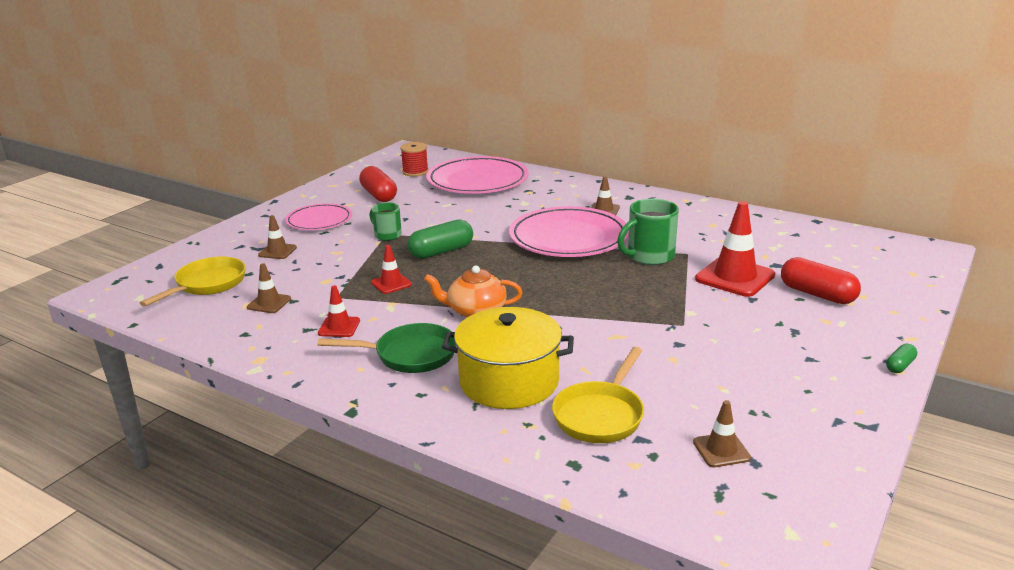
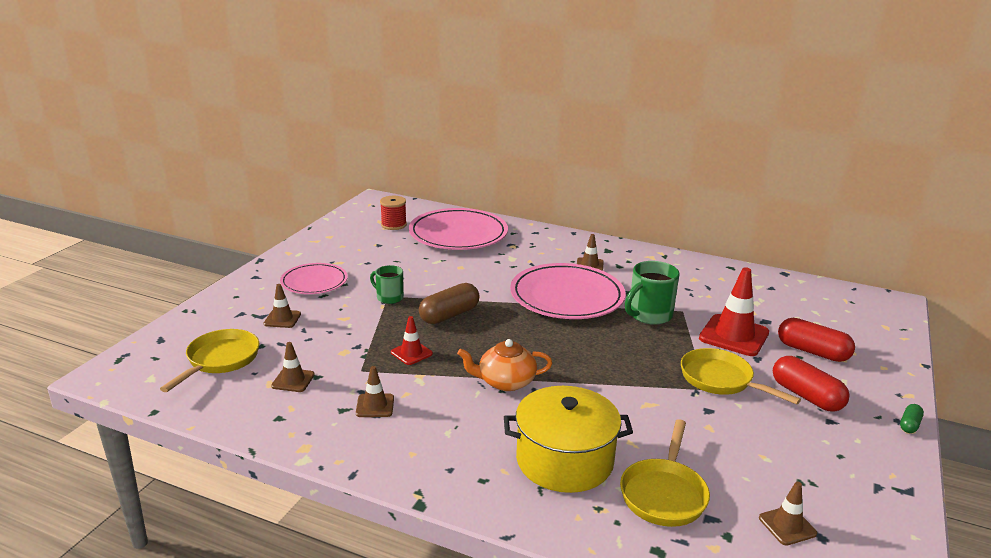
camera: 10 degrees left, 0 degrees up
green pan [317,323,456,373] -> none
red traffic cone [318,286,360,337] -> brown traffic cone [356,366,394,417]
red capsule [359,166,397,202] -> red capsule moved to [773,356,850,412]
green capsule [407,219,473,259] -> brown capsule [419,283,479,324]
none -> yellow pan [681,348,801,405]

